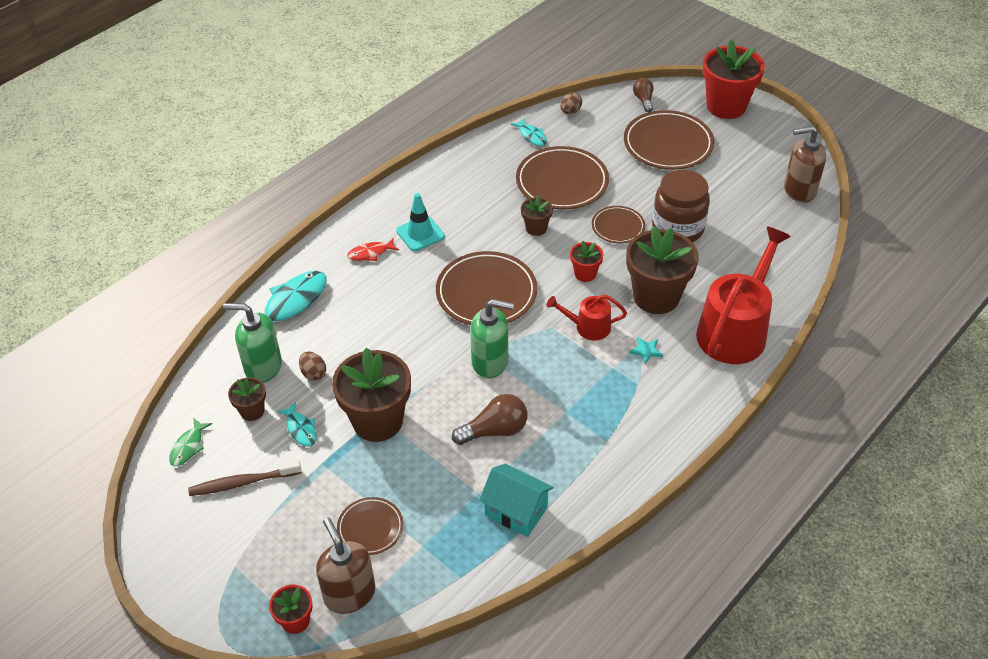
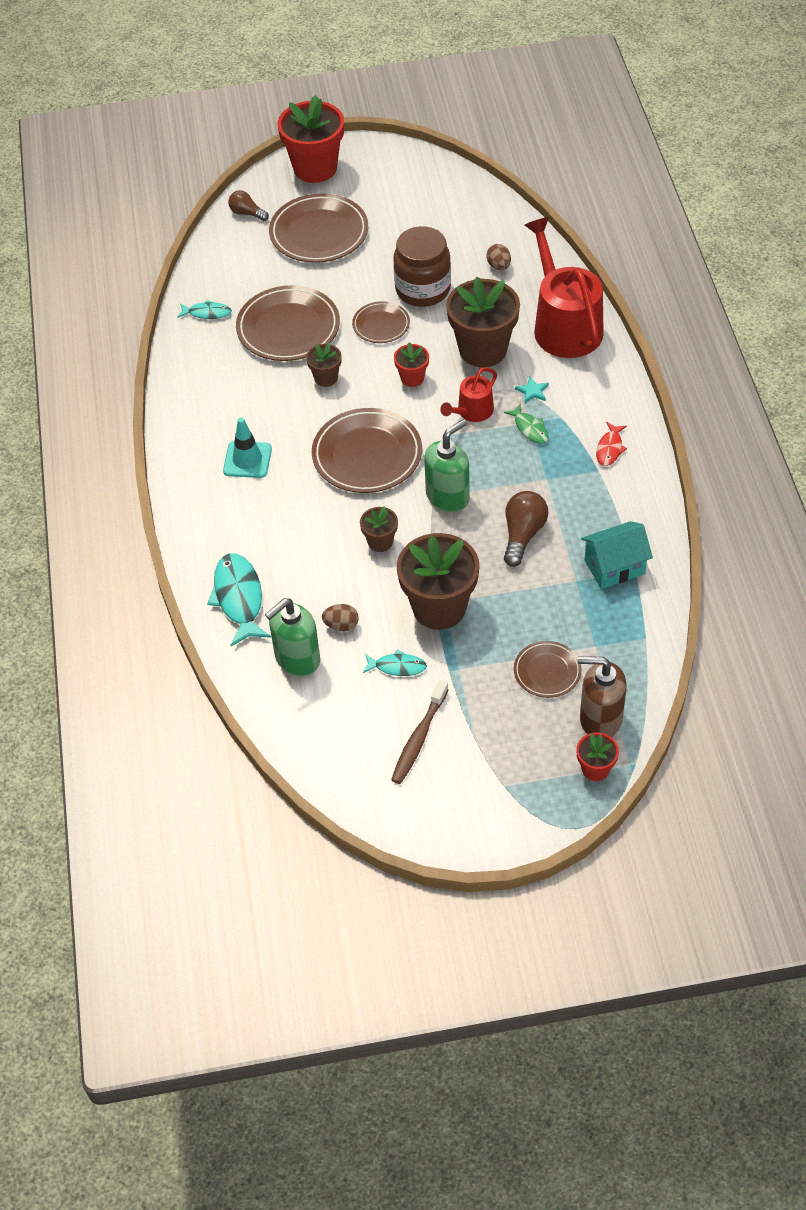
camera: 50 degrees left, 5 degrees up
green fish [169,418,212,466] -> green fish moved to [504,403,548,444]
brown flower pot [228,377,266,421] -> brown flower pot moved to [360,506,398,552]
red fish [347,238,399,261] -> red fish moved to [596,422,627,466]
brown egg [560,92,582,114] -> brown egg moved to [486,244,511,270]
brown soap dispenser [784,126,826,203] -> none

